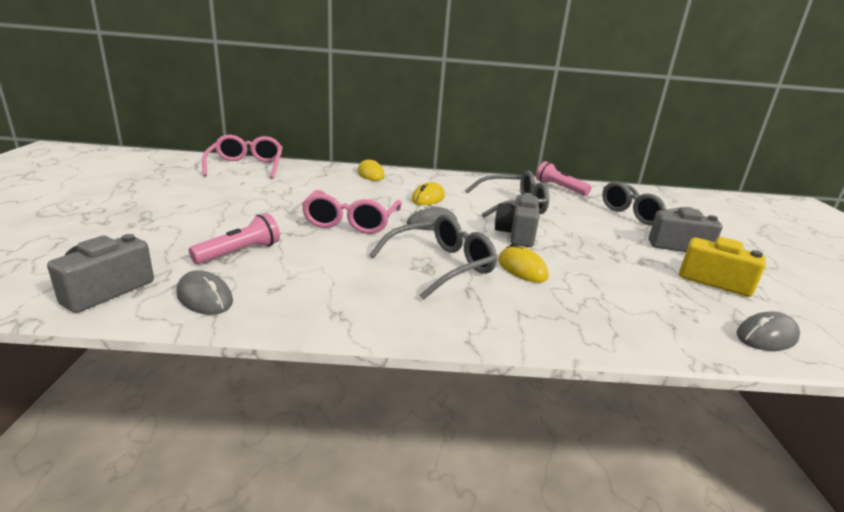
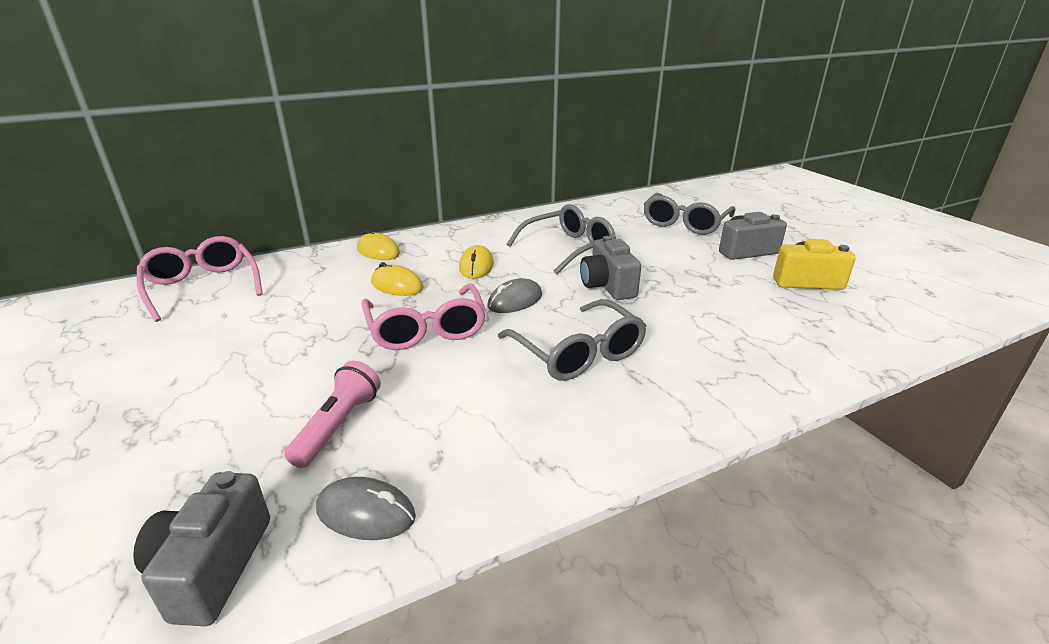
camera: 25 degrees left, 5 degrees up
grey glasses [369,214,497,300] -> grey glasses turned 120 degrees clockwise [498,299,646,381]
yellow mouse [498,242,549,283] -> yellow mouse moved to [371,262,423,296]
pink flashlight [536,161,591,196] -> none
grey mouse [736,312,800,351] -> none

